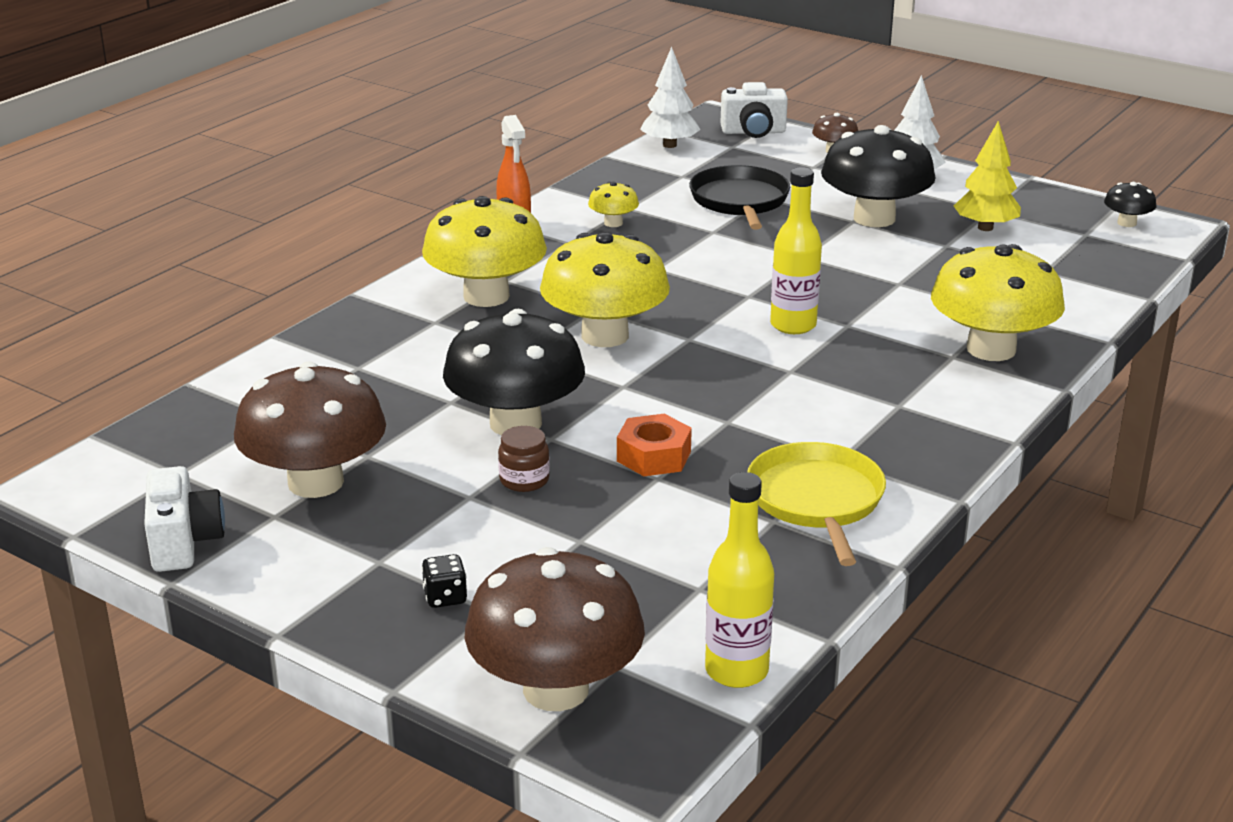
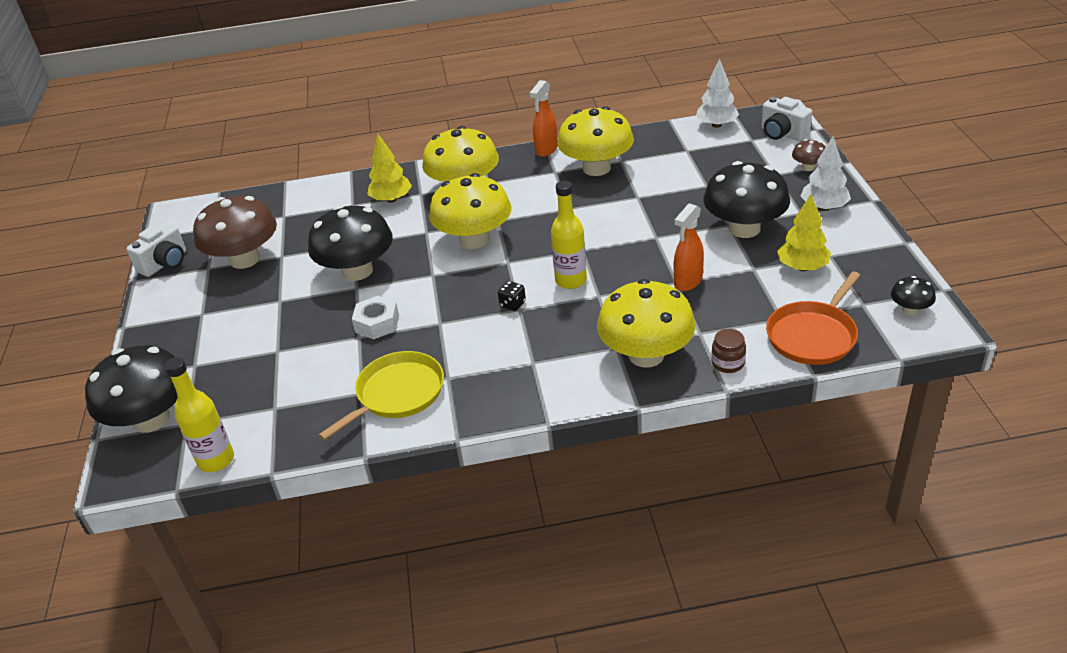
camera: 50 degrees right, 10 degrees up
black dice [422,554,467,608] -> black dice moved to [498,281,526,311]
brown mushroom [465,547,645,711] -> black mushroom [85,345,178,433]
brown jar [498,426,550,492] -> brown jar moved to [711,329,746,373]
yellow mushroom [588,182,639,227] -> yellow mushroom [557,106,634,176], size x2.23
orange nut [617,414,692,476] -> white nut [352,296,399,340]
black pan [689,165,790,230] -> none
none -> yellow tree [367,133,412,203]
none -> orange spray bottle [674,203,704,291]
none -> orange pan [766,271,860,365]

